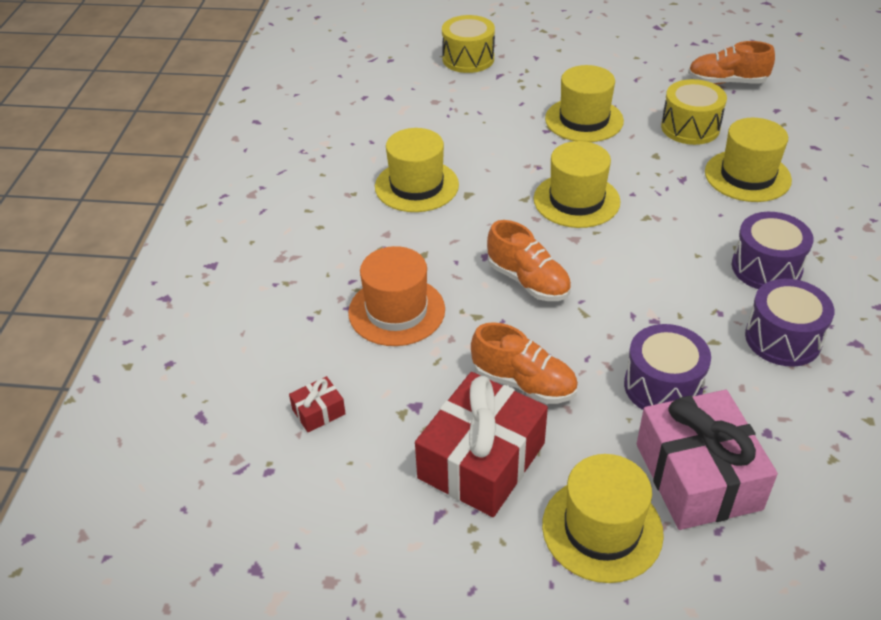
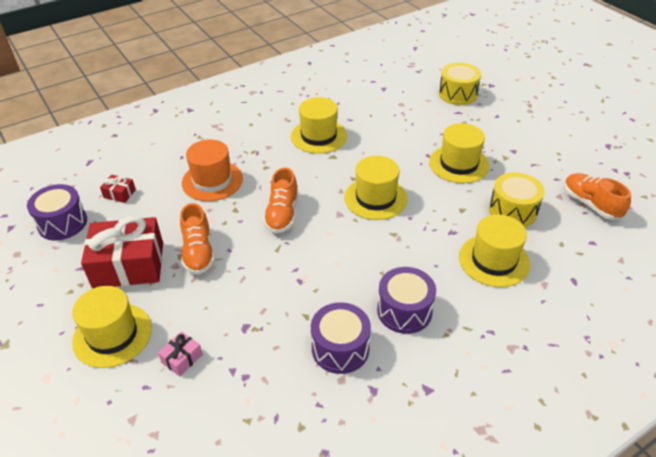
camera: 50 degrees right, 0 degrees up
purple drum [624,324,711,410] -> purple drum moved to [27,184,87,240]
pink gift [637,390,778,530] -> pink gift [158,331,203,376], size x0.43

